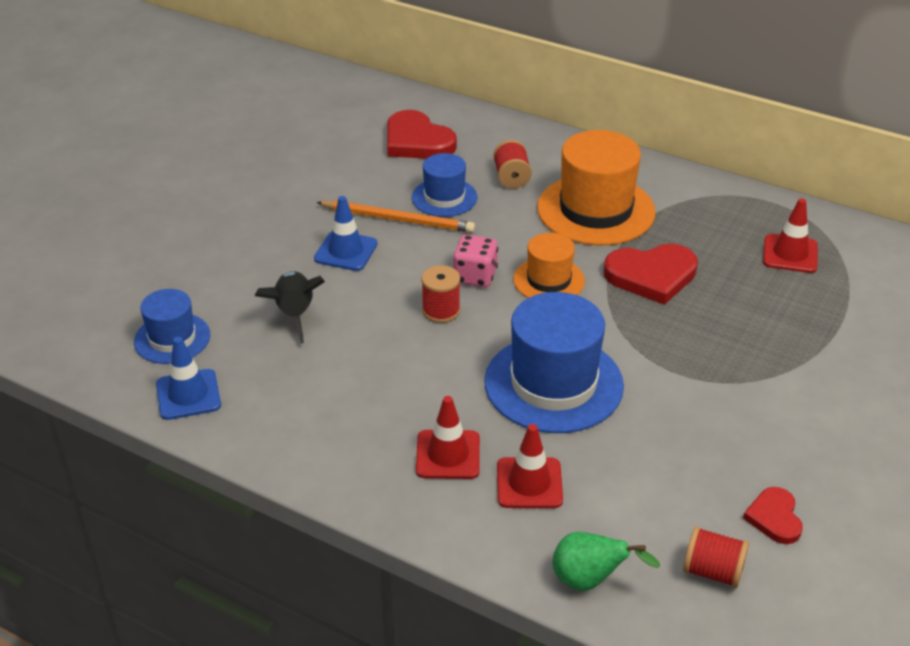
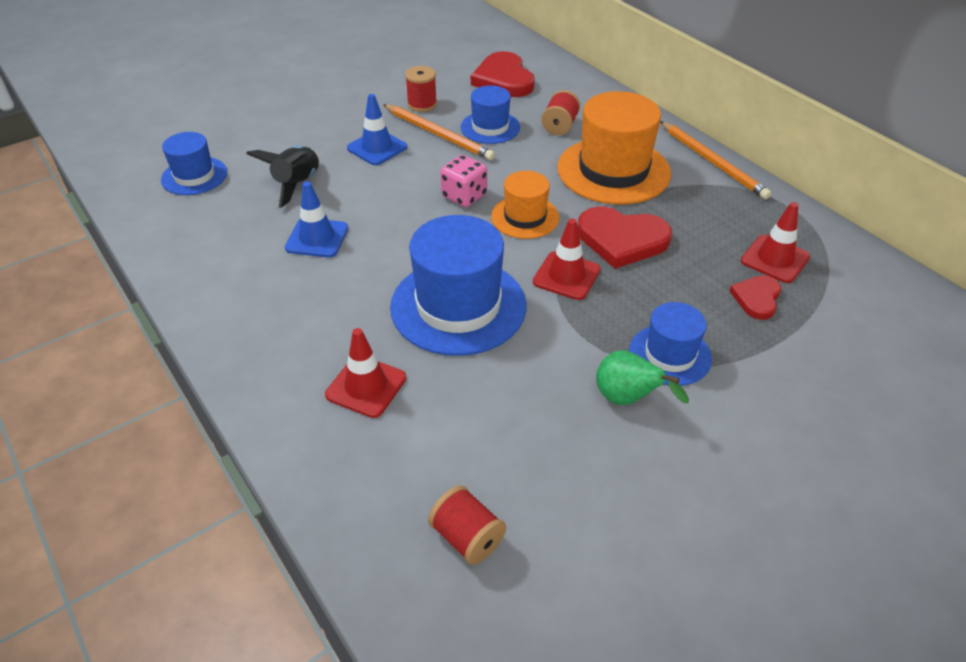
camera: 25 degrees right, 5 degrees up
blue traffic cone [156,337,221,420] -> blue traffic cone moved to [285,181,348,258]
red traffic cone [416,396,480,479] -> red traffic cone moved to [533,218,601,300]
red spool [421,265,460,323] -> red spool moved to [405,66,437,112]
green pear [553,532,660,591] -> green pear moved to [596,350,689,405]
red heart [743,487,803,544] -> red heart moved to [729,275,781,320]
none -> blue hat [629,302,712,386]
none -> orange pencil [660,121,772,199]

